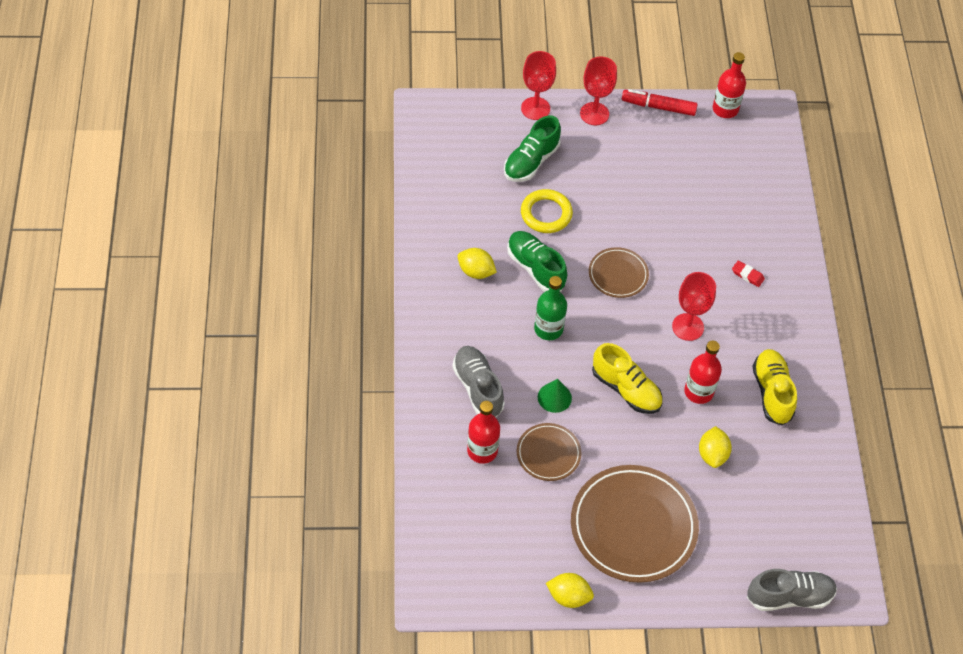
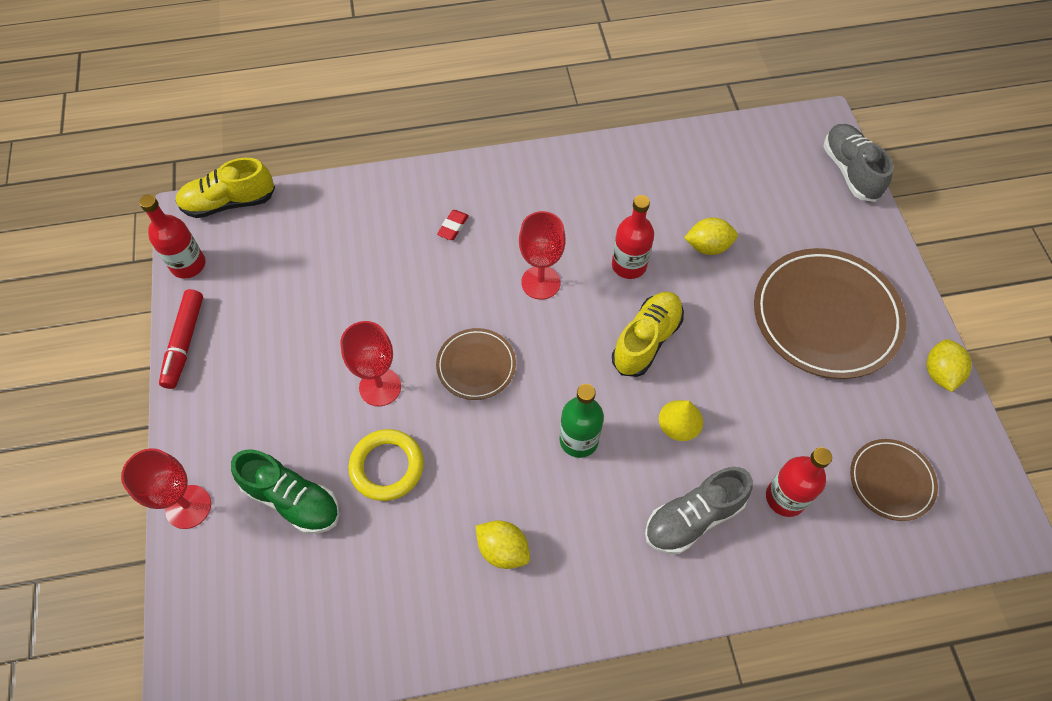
camera: 95 degrees left, 5 degrees up
yellow lemon [458,248,497,279] -> yellow lemon turned 75 degrees counterclockwise [476,520,530,569]
green shoe [507,231,567,292] -> none
brown plate [517,423,581,481] -> brown plate moved to [850,439,938,521]
green cone [538,379,572,413] -> yellow cone [659,400,703,441]
red goblet [580,56,617,125] -> red goblet moved to [340,321,401,406]
yellow shoe [752,349,797,425] -> yellow shoe moved to [175,158,275,218]

